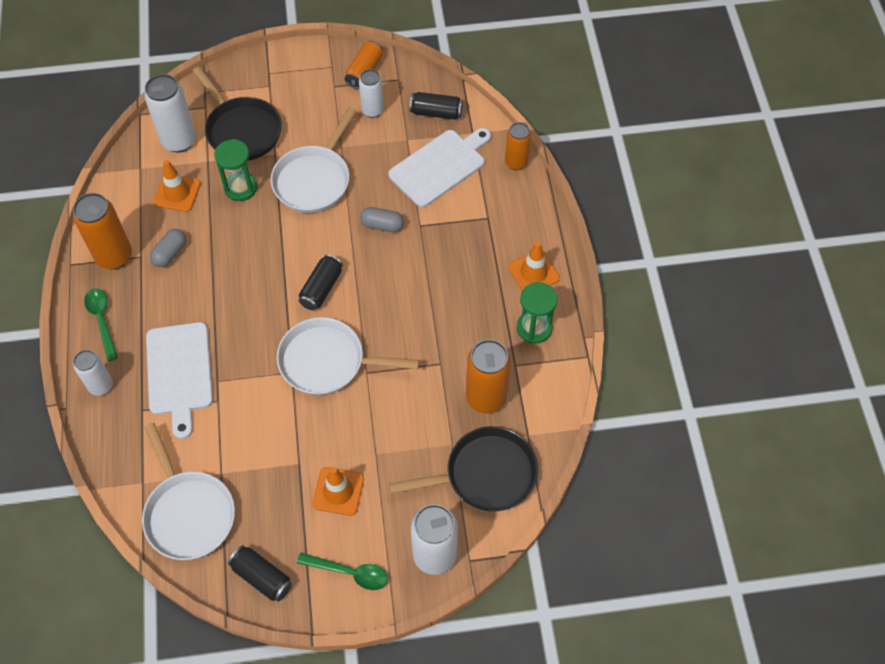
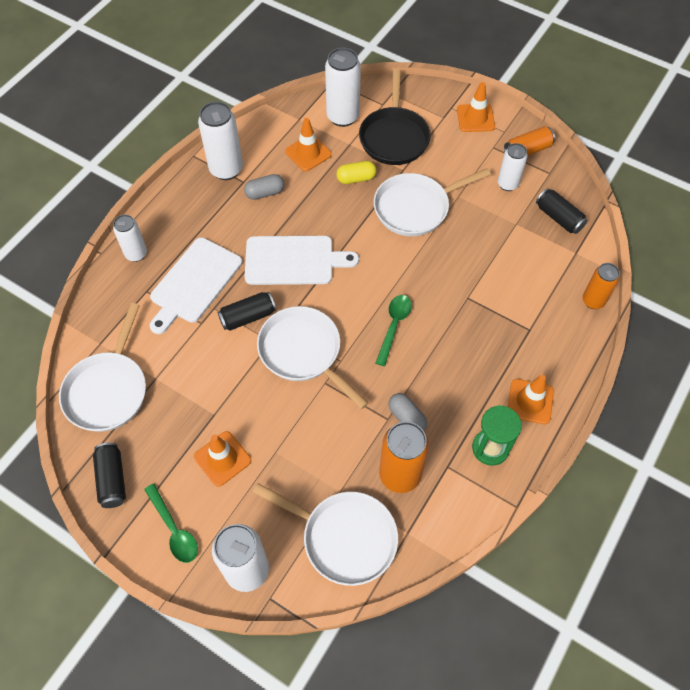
camera: 40 degrees right, 0 degrees up
orange can [73,193,132,269] -> white can [198,101,243,180]
green spoon [84,288,118,361] -> green spoon moved to [376,295,412,366]
green hourglass [214,139,257,201] -> yellow capsule [336,161,376,184]
black can [299,254,343,310] -> black can moved to [217,292,276,331]
grey capsule [360,207,404,232] -> grey capsule moved to [388,393,427,431]
white cutting board [388,128,491,207] -> white cutting board moved to [244,236,359,285]
black pan [389,426,538,511] -> white pan [252,483,398,586]
none -> orange traffic cone [457,82,495,132]

